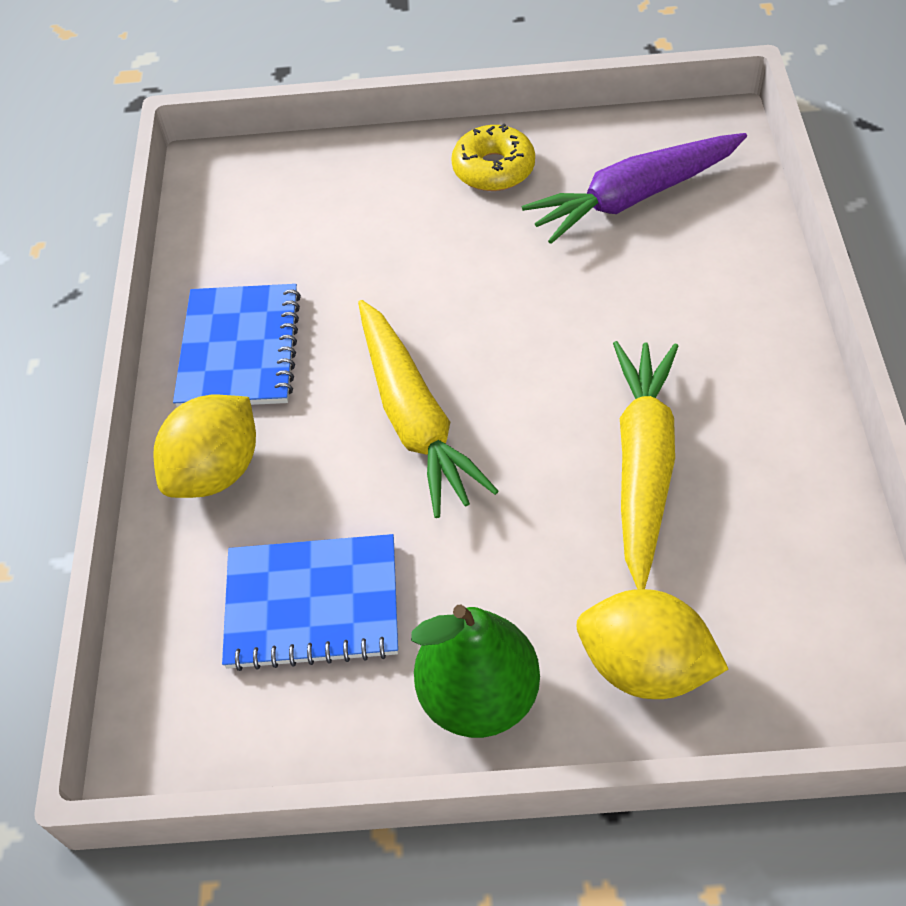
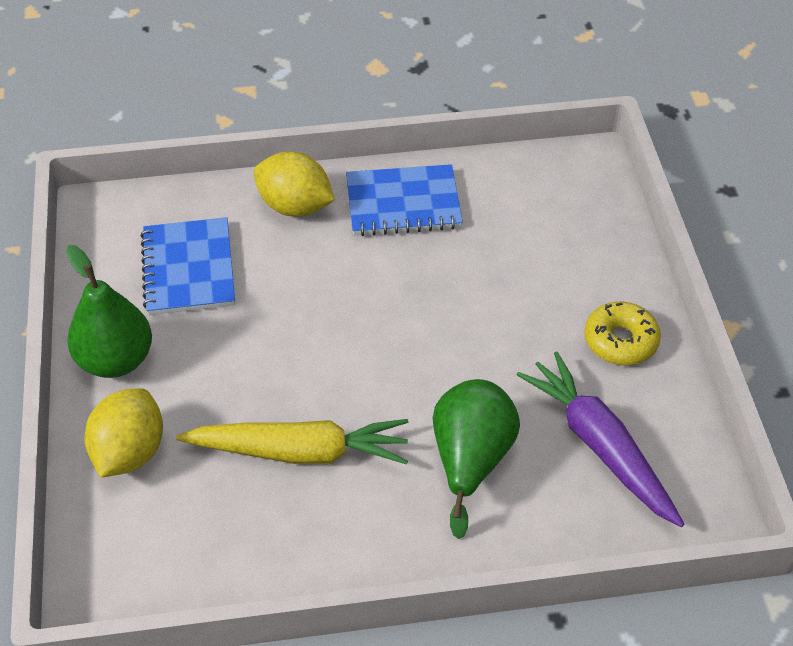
camera: 80 degrees right, 5 degrees down
yellow carrot [358,300,498,518] -> none
none -> green pear [433,379,520,539]

